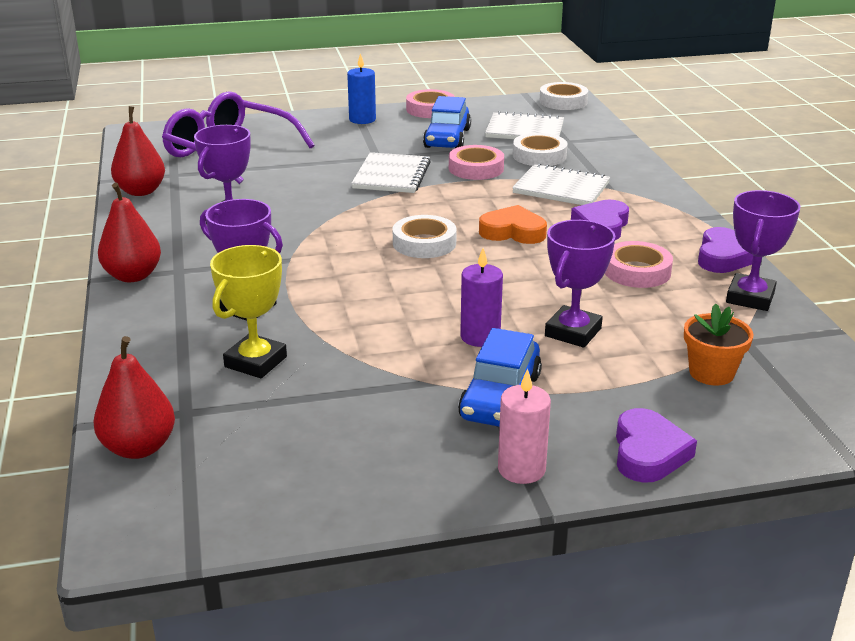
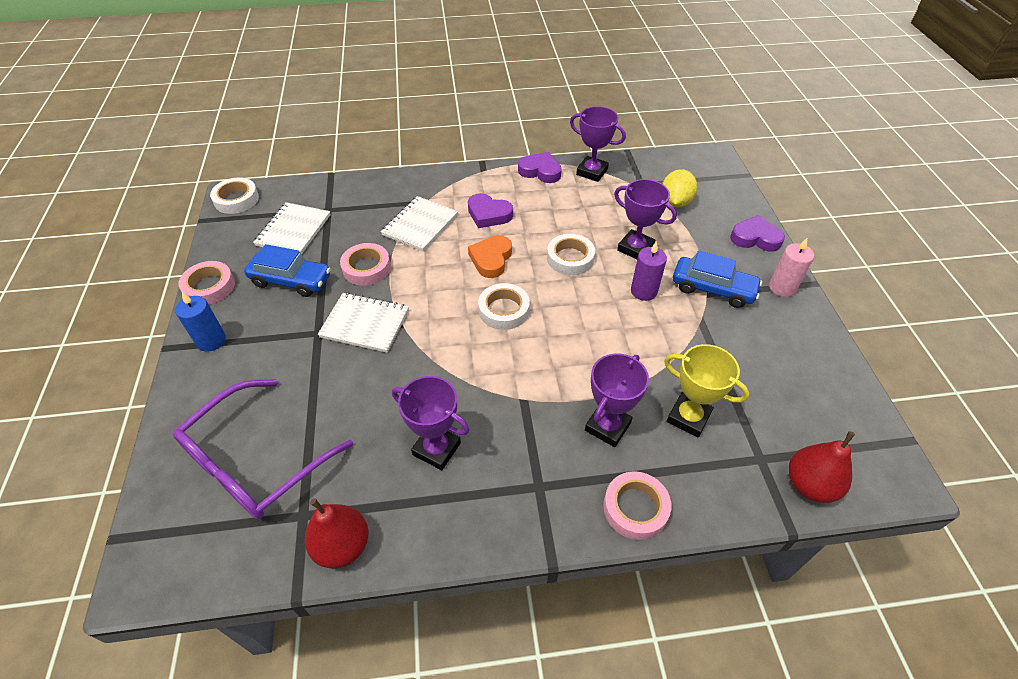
camera: 85 degrees left, 20 degrees up
red pear [98,183,161,282] -> none
white tape [513,133,568,166] -> white tape moved to [547,234,595,275]
pink tape [605,241,673,288] -> pink tape moved to [603,471,672,540]
orange flower pot [684,303,754,386] -> yellow lemon [662,169,698,207]

